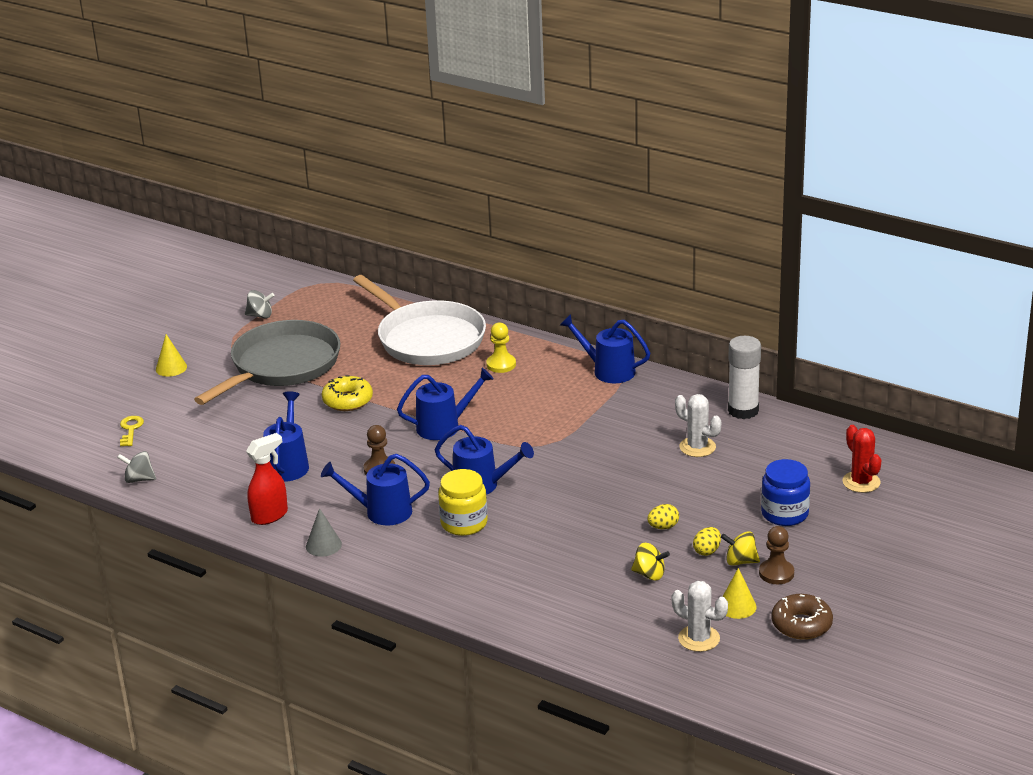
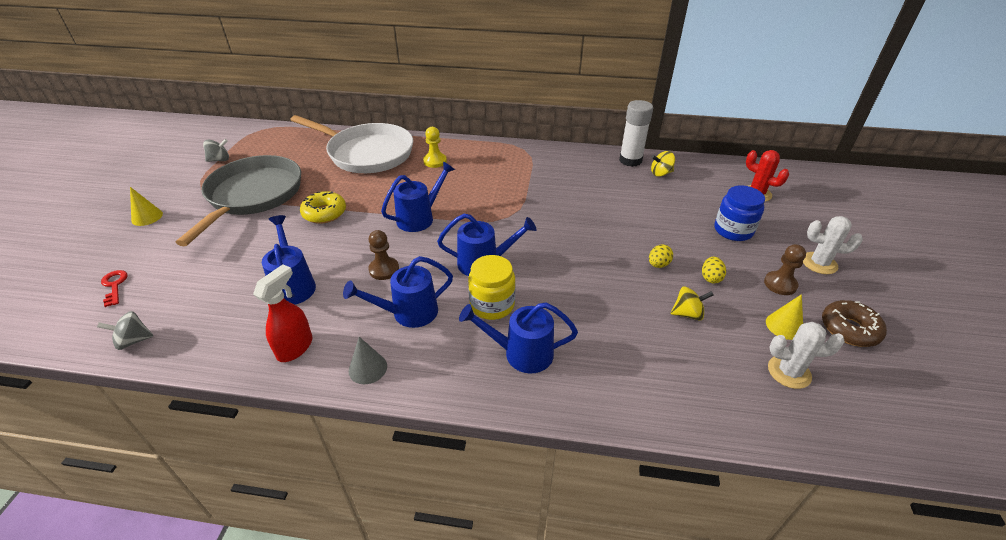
camera: 25 degrees left, 10 degrees up
yellow key [120,416,144,446] -> red key [101,270,128,307]
blue watering can [560,314,650,383] -> blue watering can moved to [459,302,578,373]
white cactus [675,394,721,457] -> white cactus moved to [803,216,863,274]
yellow spinning top [721,531,760,566] -> yellow spinning top moved to [651,151,675,177]

